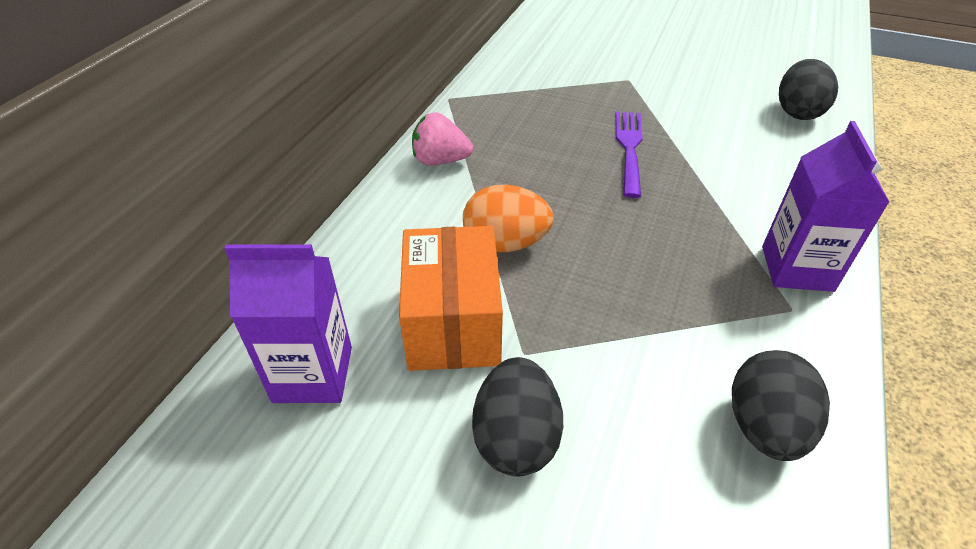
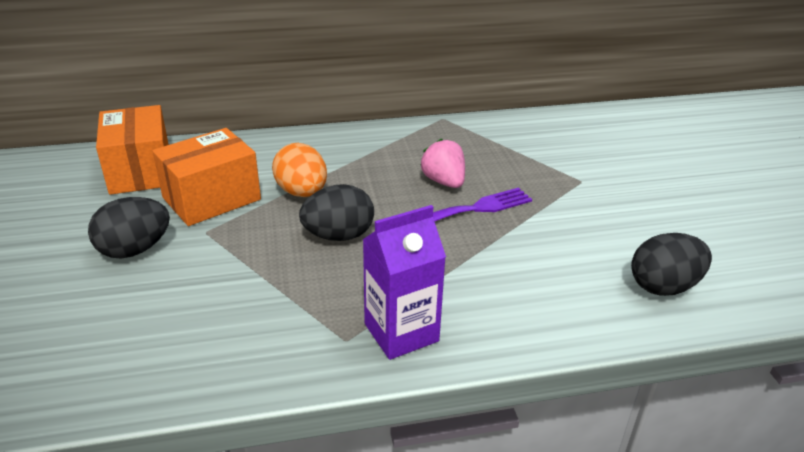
camera: 55 degrees right, 10 degrees down
purple carton [224,244,352,403] -> orange box [96,105,169,195]
pink strawberry [412,112,473,165] -> pink strawberry moved to [421,138,465,188]
black egg [732,350,830,461] -> black egg moved to [299,184,374,241]

